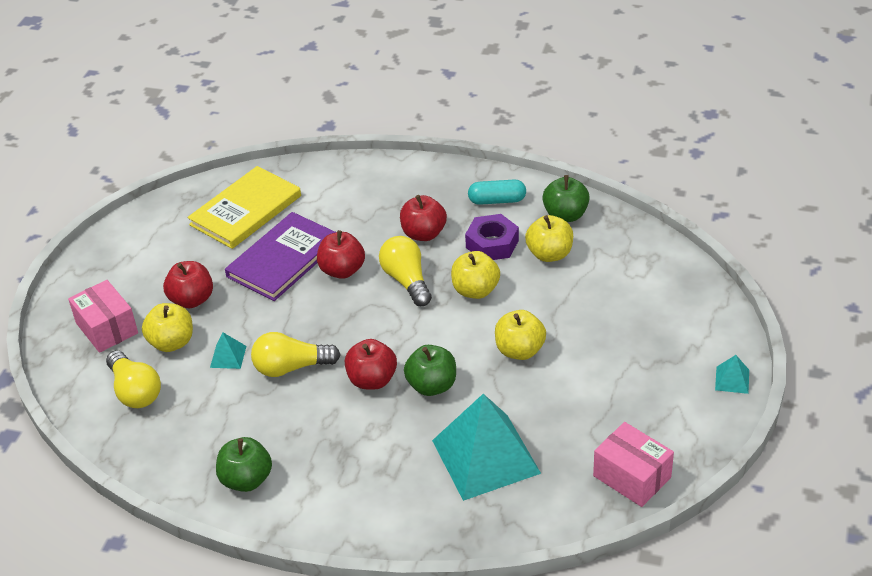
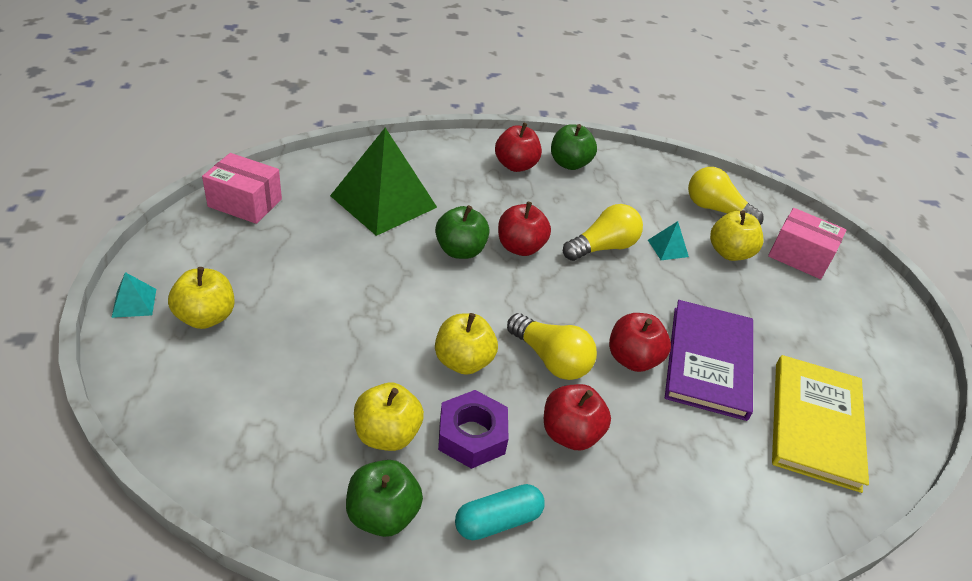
camera: 150 degrees right, 0 degrees up
red apple [163,261,213,308] -> red apple moved to [495,123,542,172]
turquoise pyramid [432,394,541,501] -> green pyramid [330,128,437,236]
yellow apple [495,310,546,360] -> yellow apple moved to [168,267,235,329]

